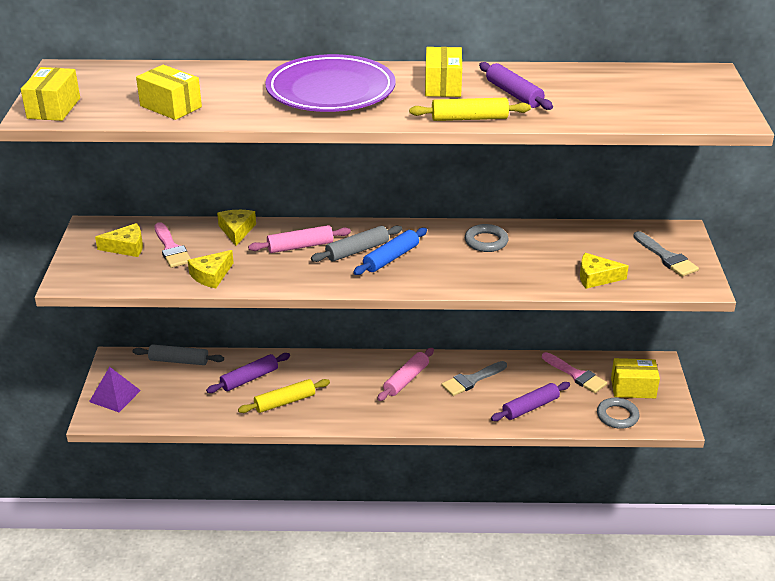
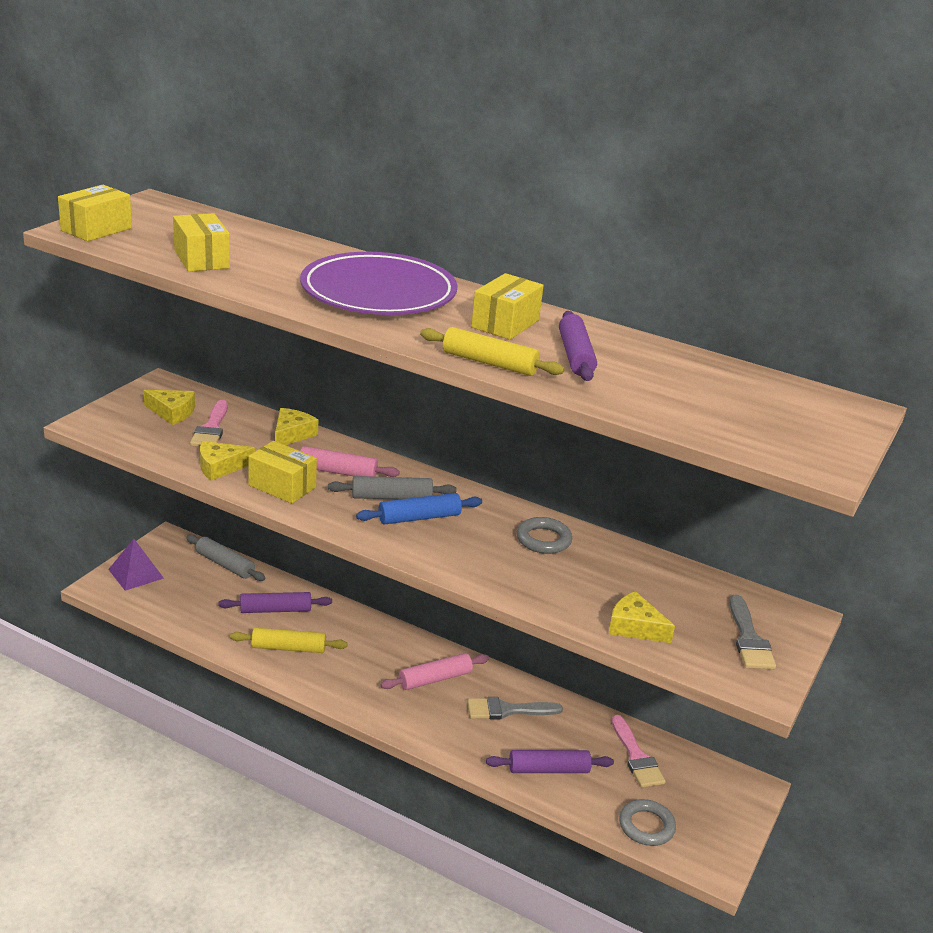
camera: 25 degrees right, 5 degrees down
yellow box [611,358,660,398] -> yellow box moved to [248,441,317,504]

